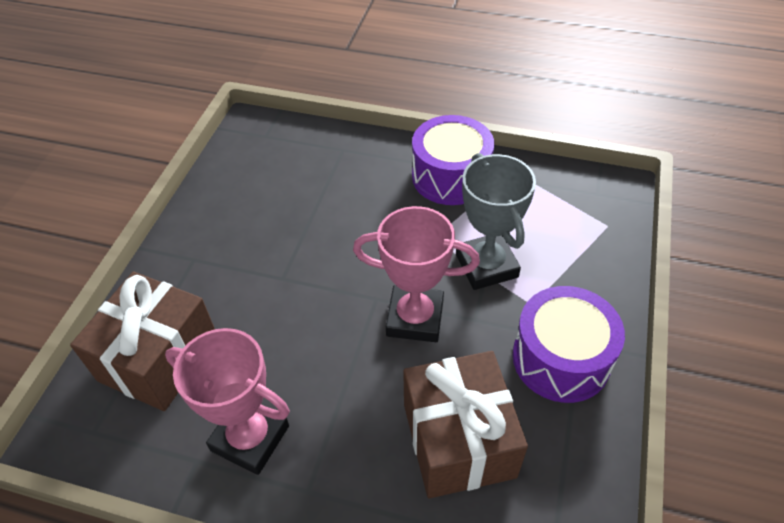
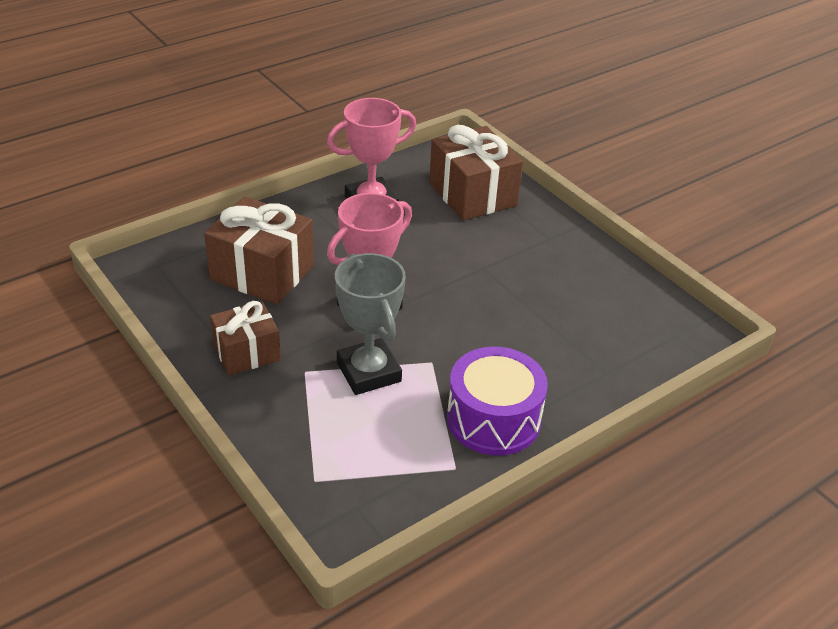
camera: 125 degrees right, 10 degrees down
grey trophy [456,153,536,290] -> grey trophy turned 45 degrees clockwise [335,253,406,395]
purple drum [513,286,625,403] -> brown gift [210,301,281,376]

